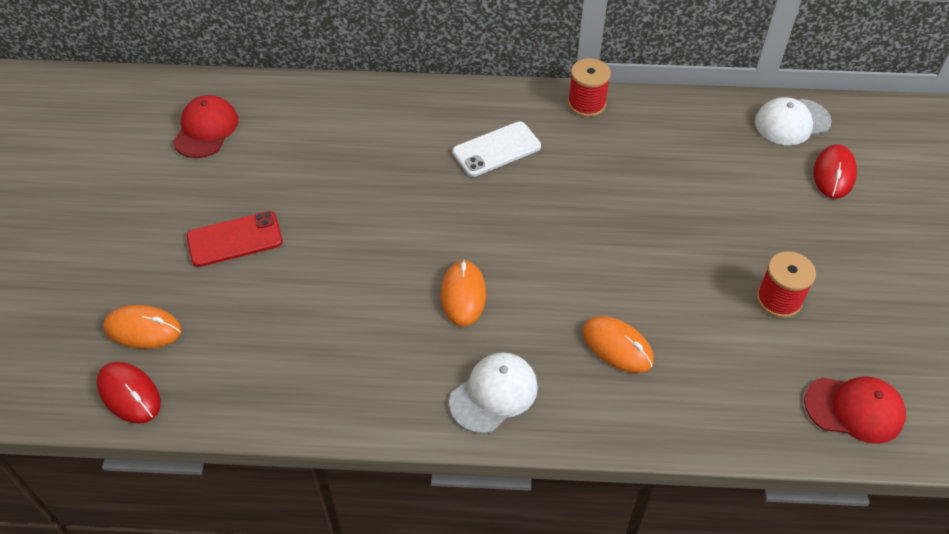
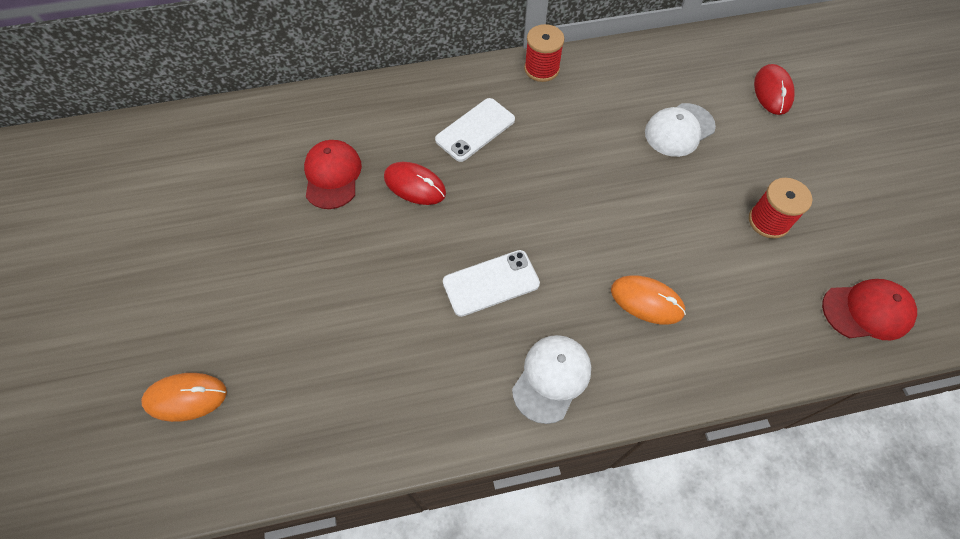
camera: 15 degrees left, 10 degrees up
red mouse [97,362,161,424] -> red mouse moved to [384,162,446,205]
red cap [173,95,238,158] -> red cap moved to [304,140,362,209]
red phone [187,211,283,267] -> none
orange mouse [441,260,486,326] -> white phone [443,250,540,317]
white cap [755,97,832,145] -> white cap moved to [645,103,716,157]

